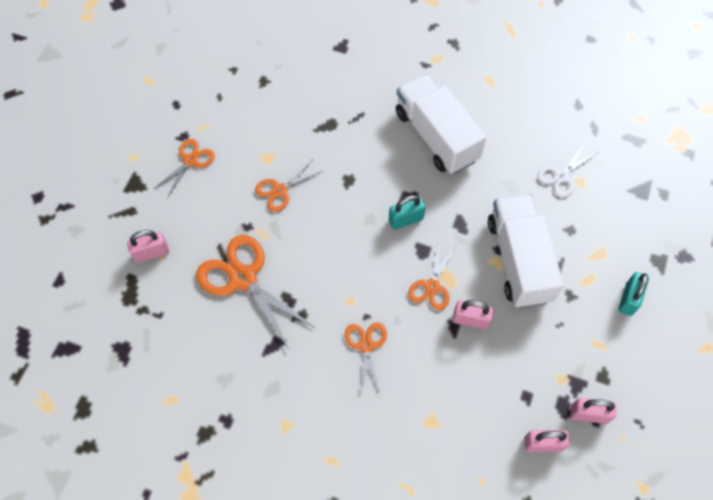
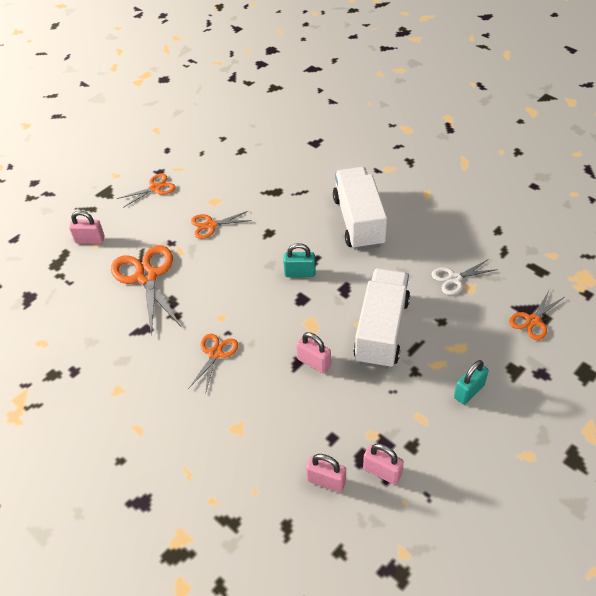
camera: 25 degrees right, 15 degrees down
orange scissors [408,245,455,310] -> orange scissors moved to [509,291,564,340]

